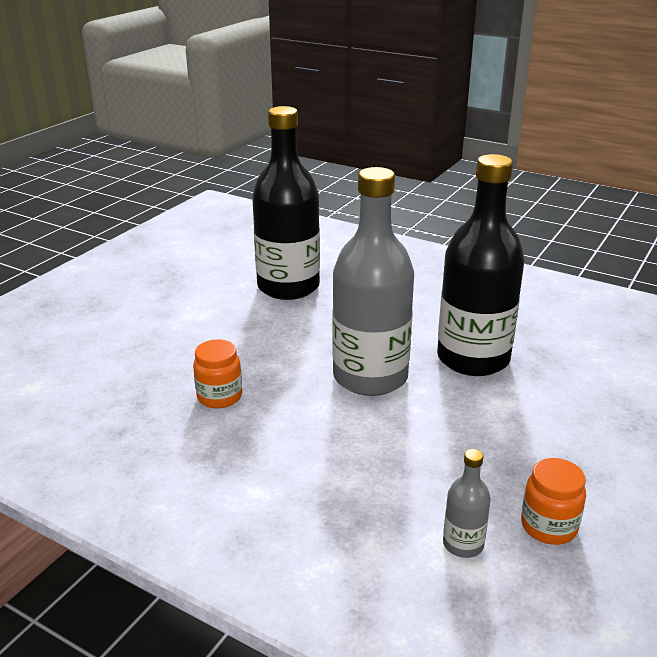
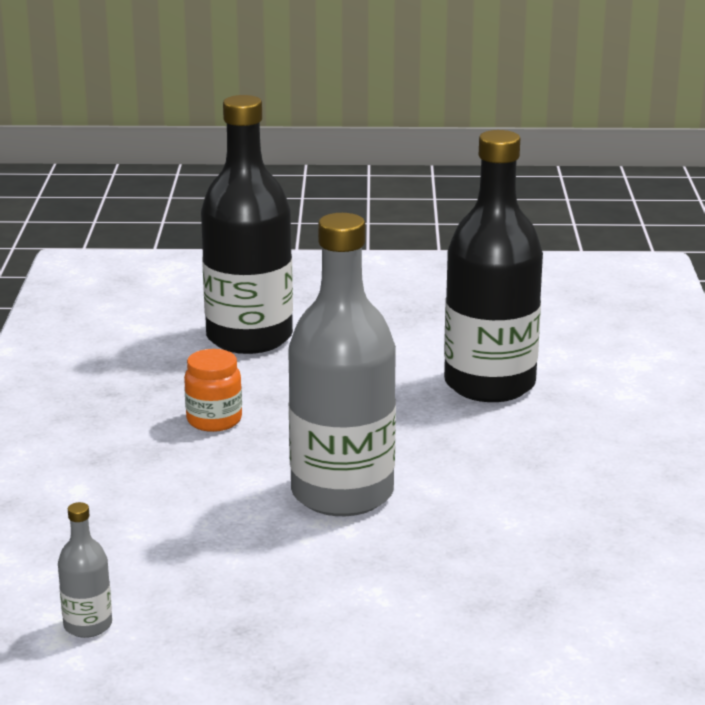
camera: 60 degrees right, 5 degrees down
black bottle [437,154,524,376] -> black bottle moved to [201,95,293,354]
orange jar [521,458,586,545] -> none

